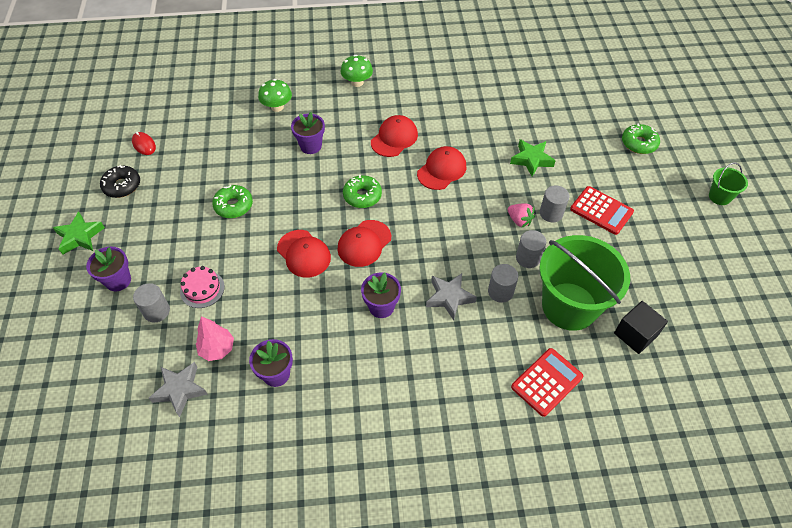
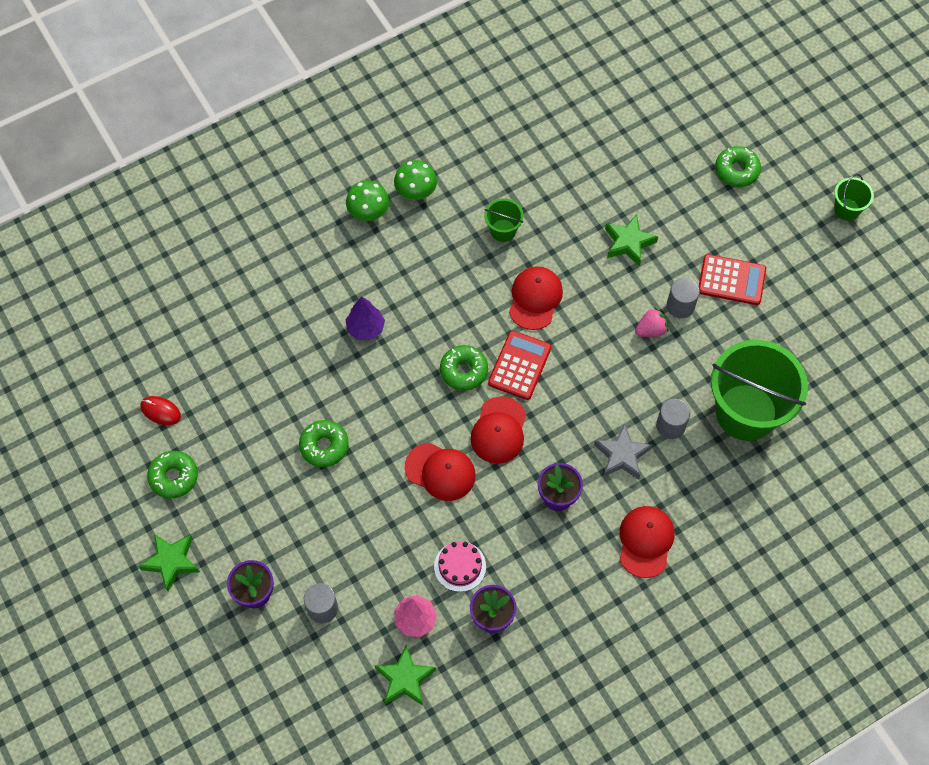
camera: 25 degrees left, 10 degrees up
black donut [100,165,140,198] -> green donut [147,451,198,499]
grey star [149,362,208,417] -> green star [375,645,436,706]
pink cake [180,266,225,308] -> pink cake moved to [434,541,486,592]
green mushroom [258,79,292,112] -> green mushroom moved to [394,160,437,200]
purple flower pot [291,112,325,154] -> purple tree [346,296,385,340]
red cap [371,115,418,157] -> red cap moved to [620,506,674,578]
pink strawberry [508,203,535,227] -> pink strawberry turned 45 degrees counterclockwise [635,307,669,337]
red calculator [511,348,583,417] -> red calculator moved to [488,330,551,400]
grey cylinder [516,230,546,268] -> none
black cube [614,301,668,354] -> none
none -> green bucket [484,198,524,242]

